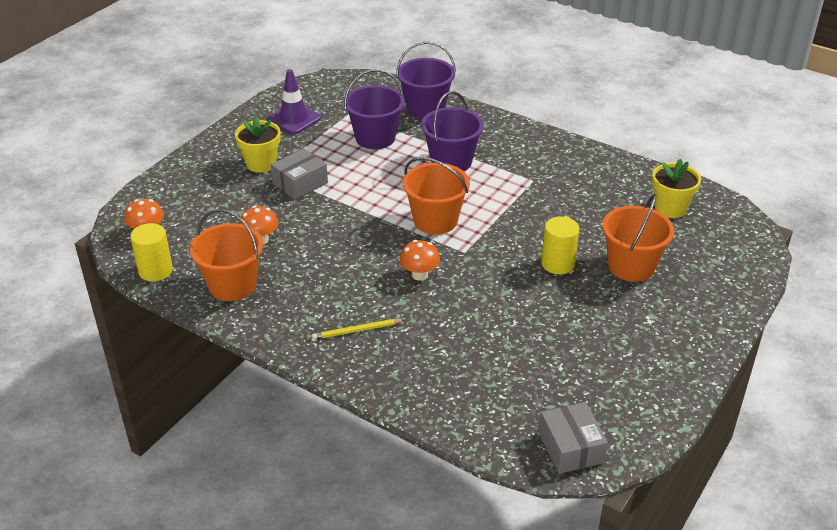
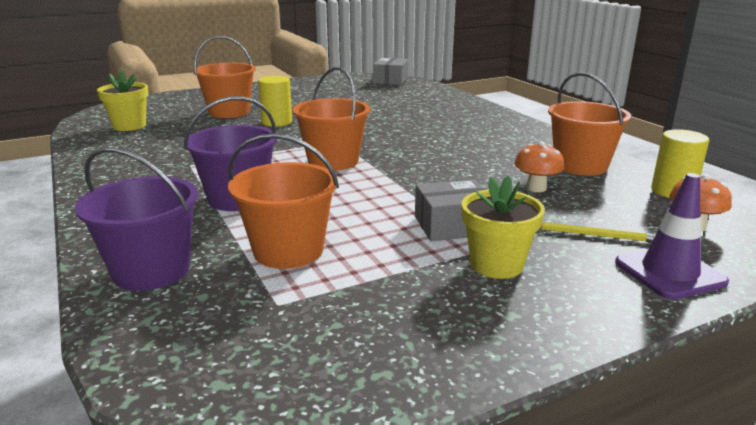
camera: 150 degrees left, 15 degrees down
purple traffic cone [267,69,321,134] -> purple traffic cone moved to [615,173,729,300]
yellow pencil [312,319,405,339] -> yellow pencil moved to [540,222,656,242]
purple bucket [344,69,405,149] -> orange bucket [228,134,339,269]
orange mushroom [400,240,440,281] -> none

